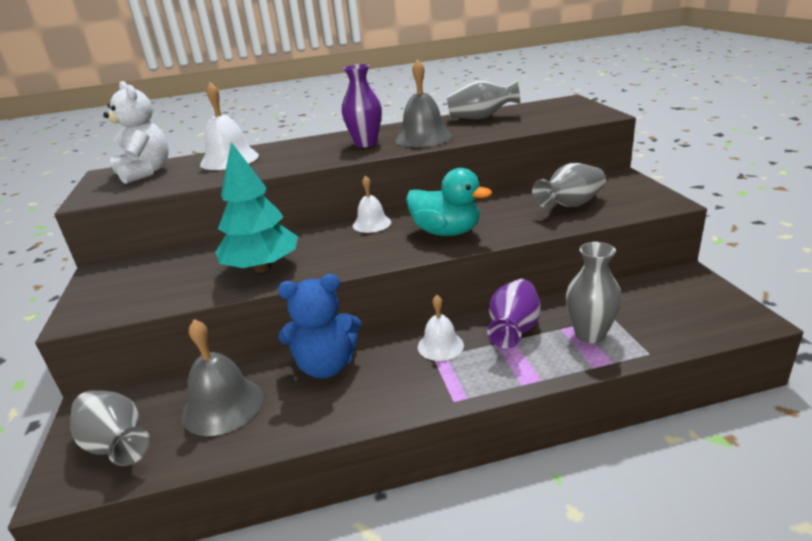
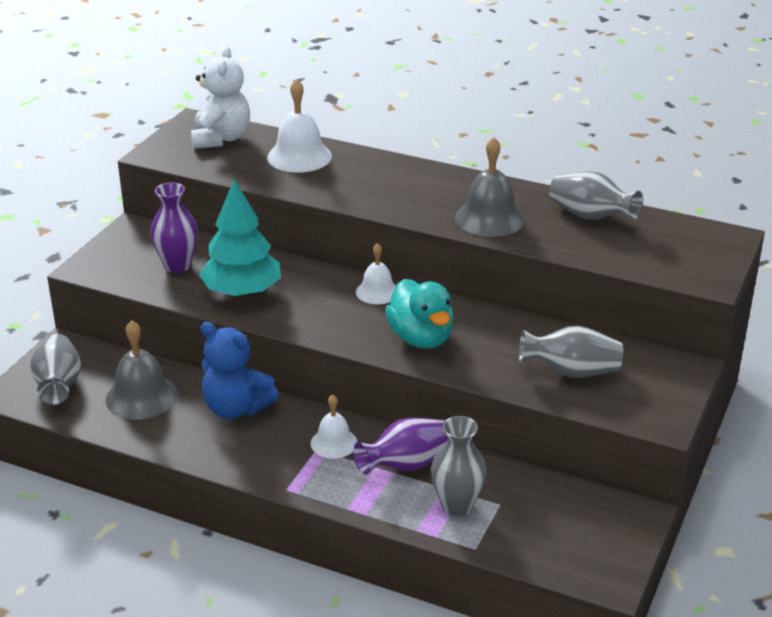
camera: 35 degrees right, 5 degrees up
purple vase [341,64,382,147] -> purple vase moved to [150,182,198,273]

